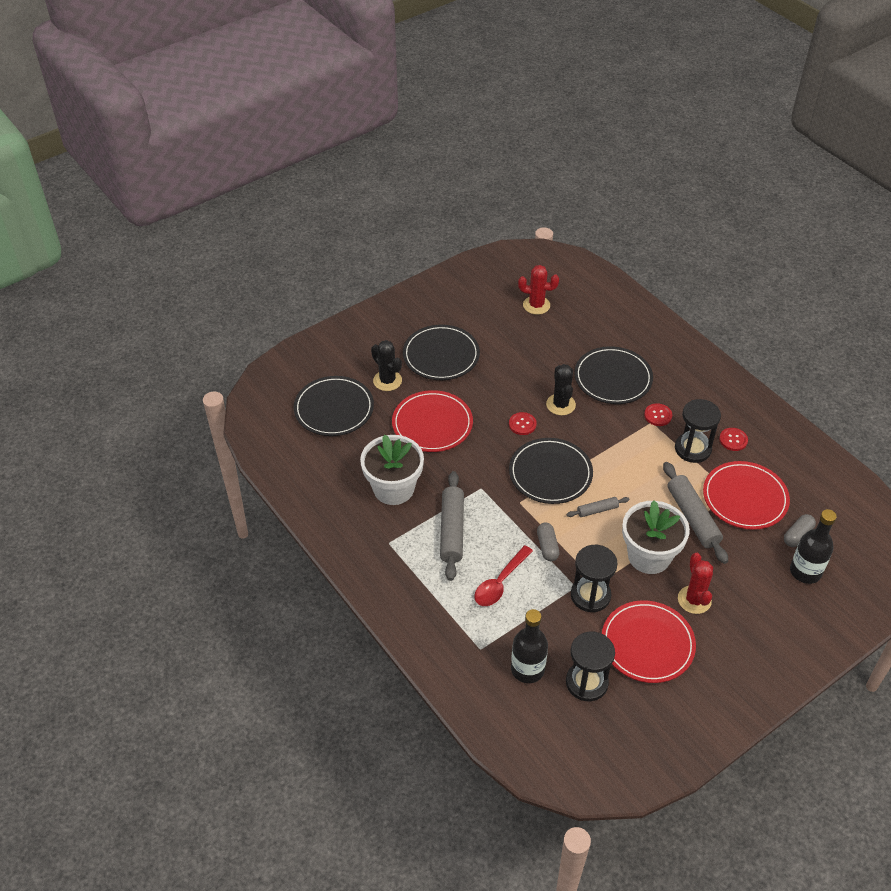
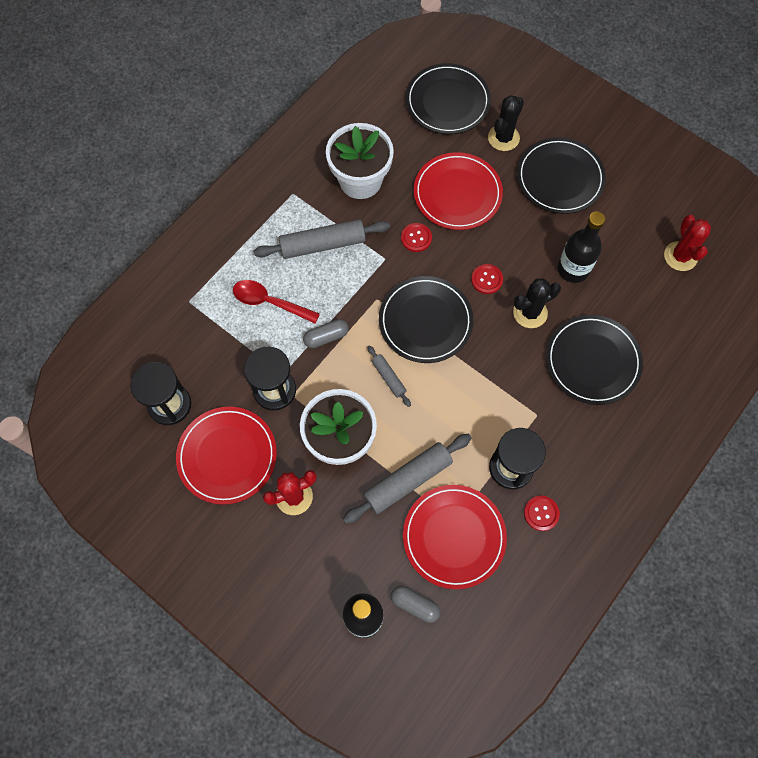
camera: 75 degrees right, 20 degrees up
black bottle [511,609,548,683] -> black bottle moved to [557,212,605,283]
red button [644,403,672,426] -> red button moved to [401,223,432,252]

